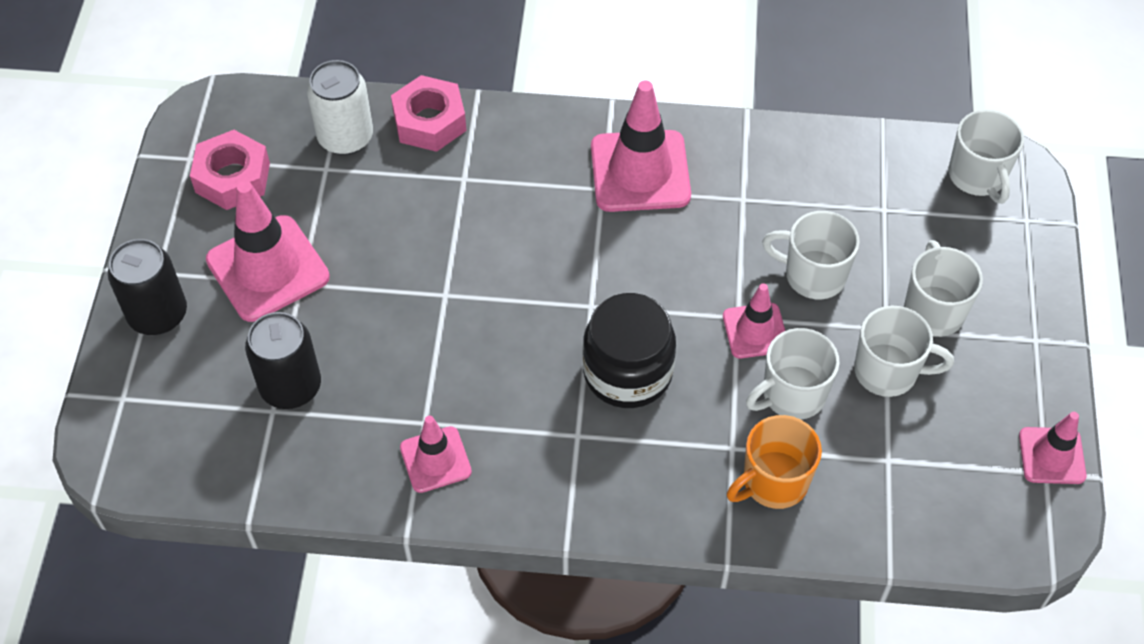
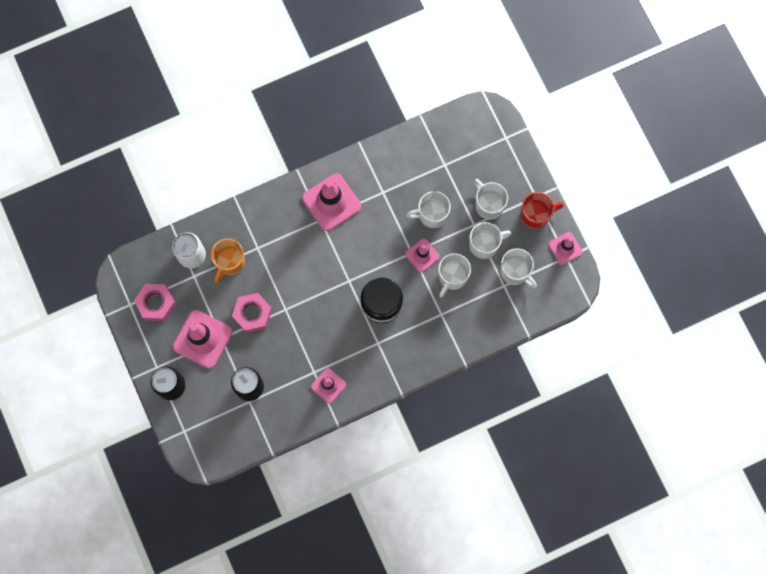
camera: 30 degrees left, 20 degrees up
pink nut [391,75,467,152] -> pink nut moved to [232,293,272,333]
orange mug [727,415,822,509] -> orange mug moved to [211,239,245,283]
white mug [948,110,1024,204] -> white mug moved to [500,248,537,288]
none -> red mug [521,192,564,229]

